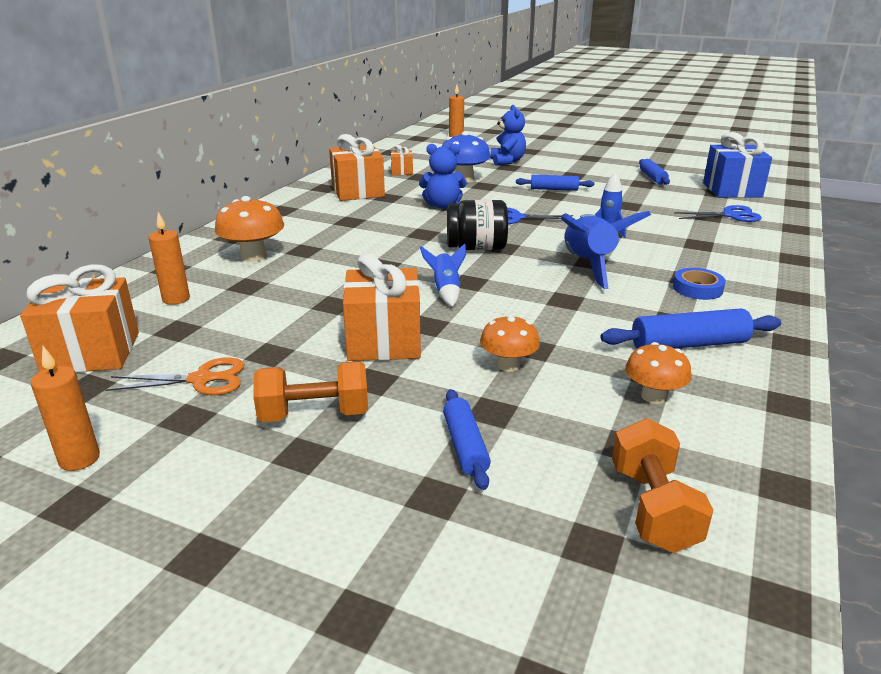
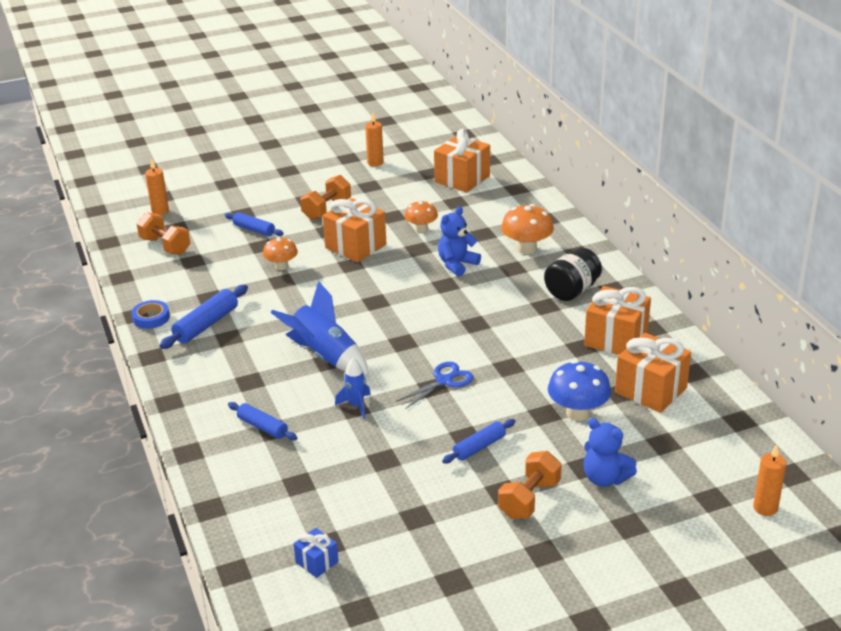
camera: 135 degrees right, 5 degrees up
orange scissors [106,357,245,395] -> none
orange candle [148,212,190,305] -> orange candle moved to [145,159,169,215]
orange gift [391,145,413,175] -> orange gift [615,333,691,413], size x1.97
blue teddy bear [419,144,467,209] -> blue teddy bear moved to [438,206,481,276]
blue rocket [420,243,466,307] -> none
black jar [447,200,508,250] -> black jar moved to [544,248,602,301]
orange mushroom [625,342,692,404] -> orange mushroom moved to [404,200,438,232]
blue rolling pin [639,159,670,185] -> blue rolling pin moved to [228,402,297,440]
blue tape [673,268,726,300] -> blue tape moved to [131,300,170,329]
blue scissors [674,205,762,222] -> none
blue gift [703,132,772,198] -> blue gift [294,528,339,578], size x0.51
none -> orange dumbbell [498,451,562,519]

